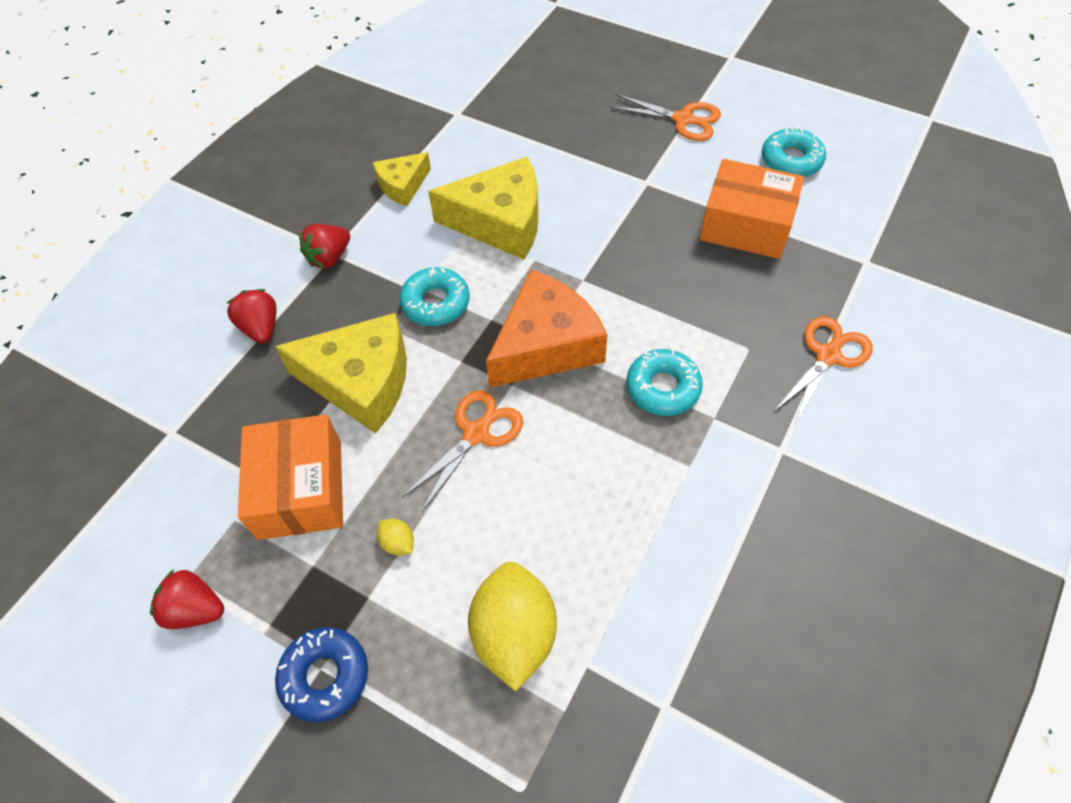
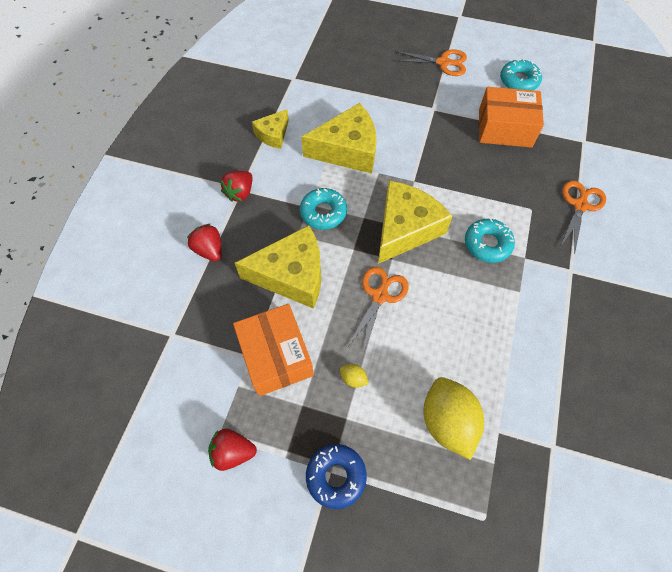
camera: 15 degrees left, 5 degrees up
orange cheese [486,270,607,388] -> yellow cheese [378,181,453,264]

